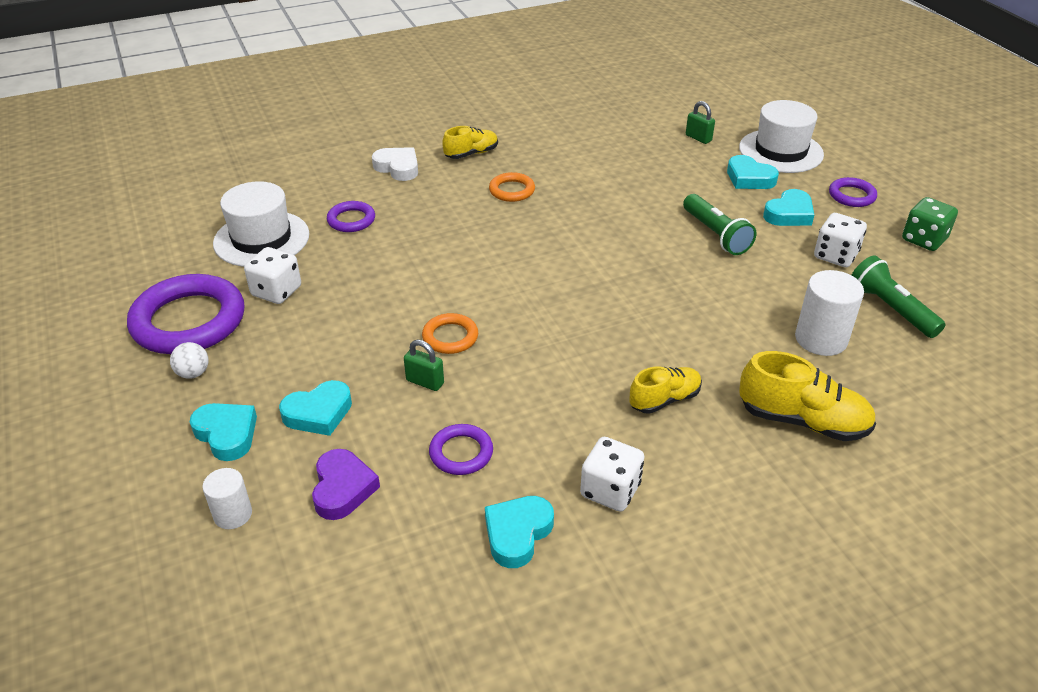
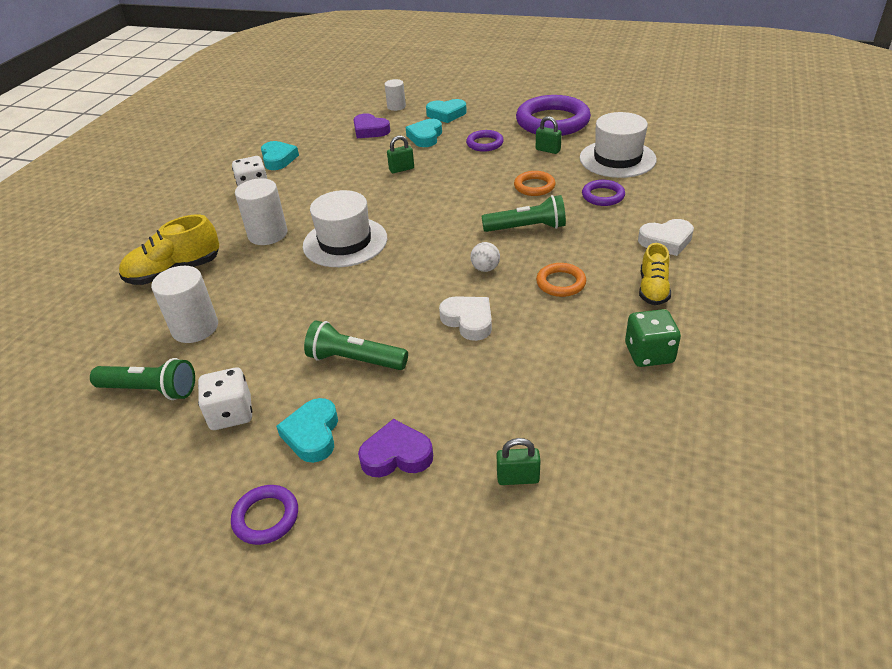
camera: 135 degrees right, 0 degrees up
white ball [170,342,208,379] -> white ball moved to [470,242,500,272]
white dice [244,247,301,304] -> green padlock [536,116,562,154]
orange ring [422,313,478,354] -> orange ring moved to [514,171,556,196]
purple ring [429,424,493,475] -> purple ring moved to [466,130,504,152]
yellow shoe [630,366,702,414] -> white cylinder [235,178,287,245]
turquoise heart [727,155,779,189] -> purple heart [358,419,433,477]
white hat [739,100,824,173] -> white hat moved to [303,190,387,267]
green dice [902,197,958,251] -> green dice moved to [625,309,681,367]
none -> white heart [439,296,492,341]
none -> green flashlight [482,195,566,232]

